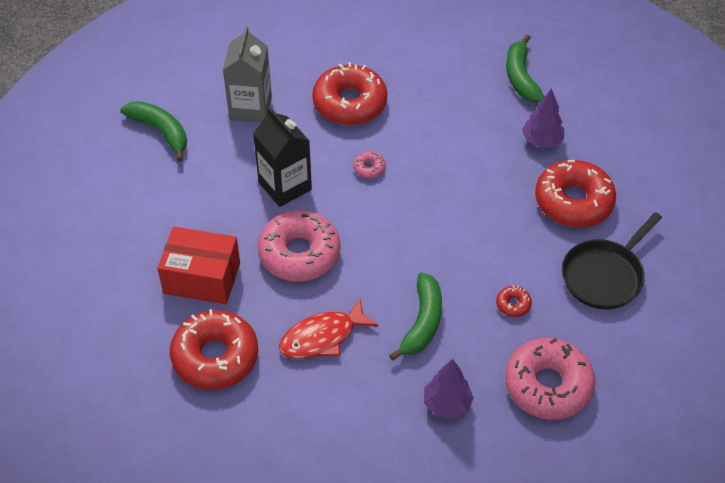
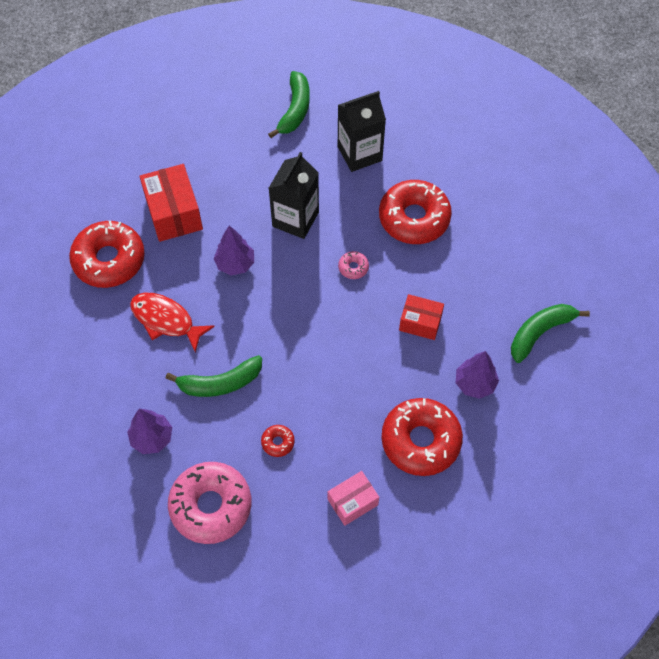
camera: 60 degrees right, 10 degrees up
grey carton [223,26,272,123] -> black carton [338,91,386,172]
pink donut [258,210,341,282] -> purple tree [213,225,254,275]
black pan [562,212,662,310] -> pink box [328,471,379,526]
none -> red box [399,294,444,340]

